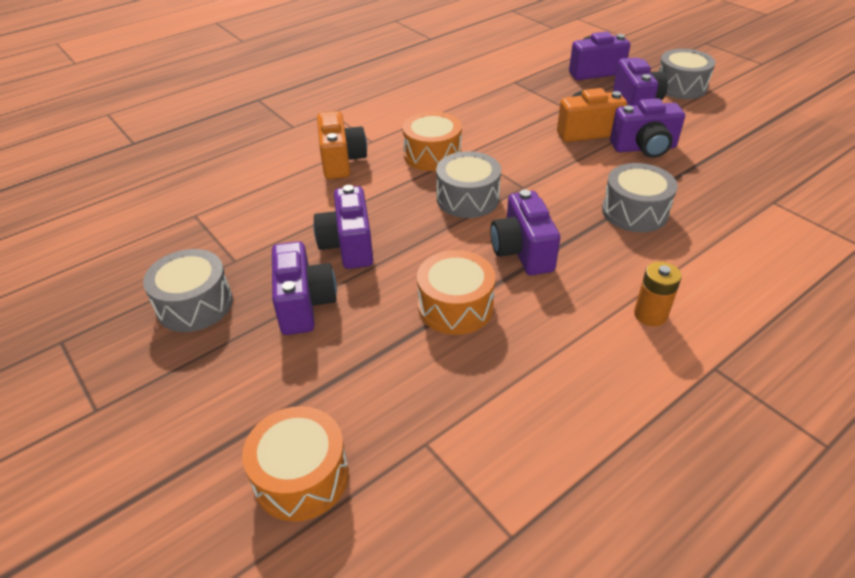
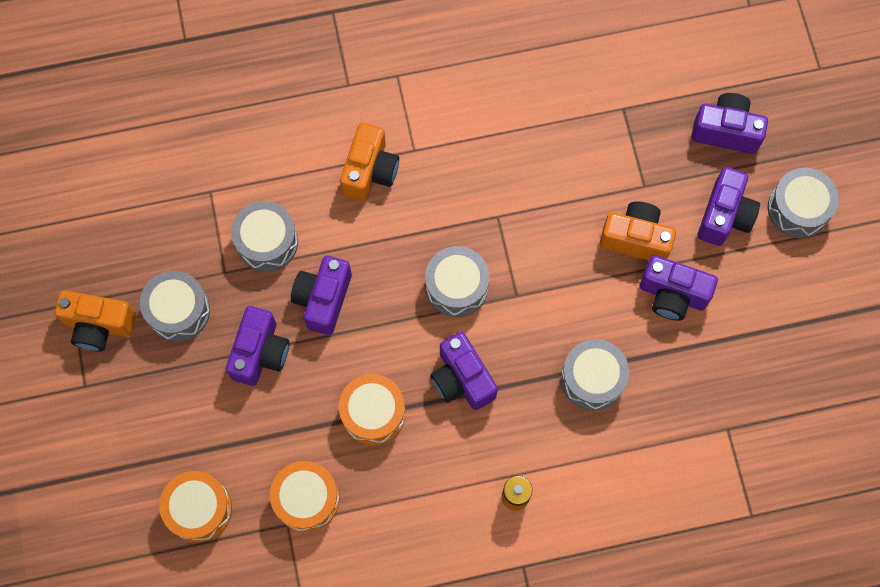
camera: 25 degrees right, 30 degrees up
orange drum [402,111,462,171] -> orange drum moved to [270,461,340,532]
purple camera [490,190,560,275] -> purple camera turned 45 degrees counterclockwise [430,332,498,410]
none -> orange camera [55,290,136,351]
none -> grey drum [231,201,298,272]

